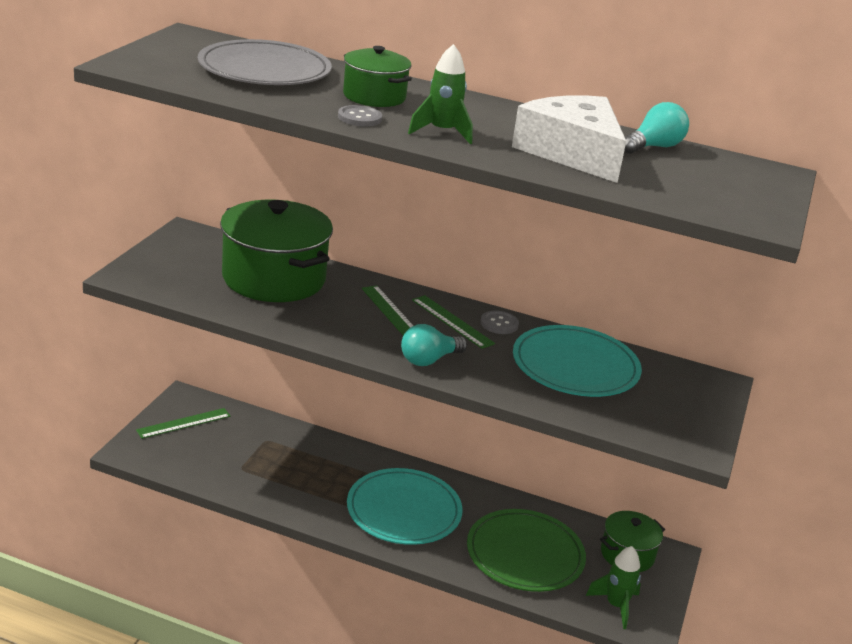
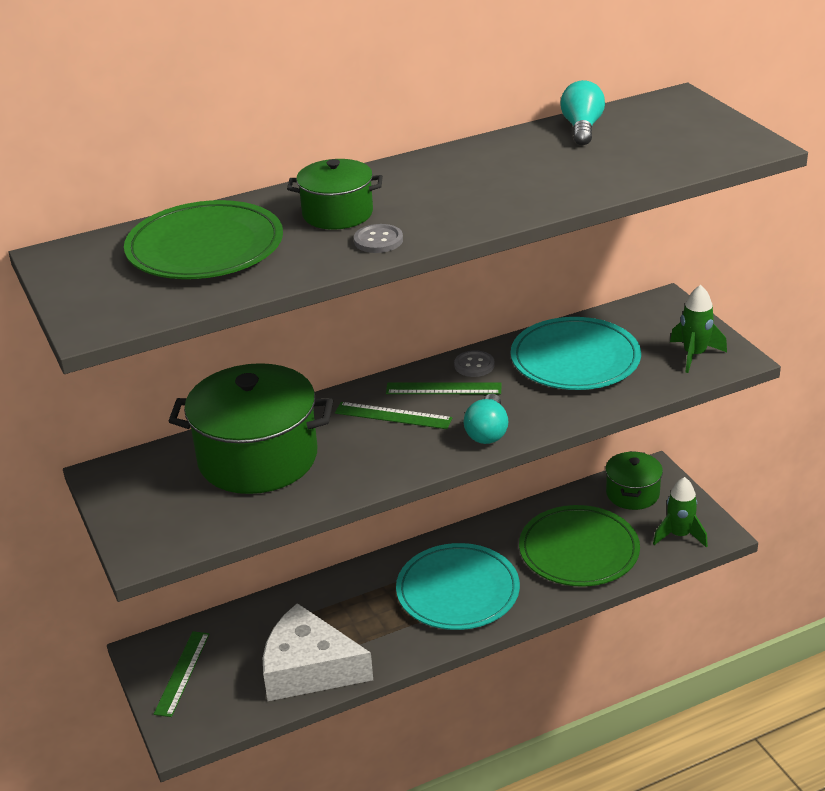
camera: 40 degrees left, 5 degrees up
grey plate [198,39,332,85] -> green plate [124,200,283,279]
green rocket [408,44,473,144] -> green rocket moved to [670,285,727,373]
white cheese [512,96,626,183] -> white cheese moved to [263,603,373,701]

